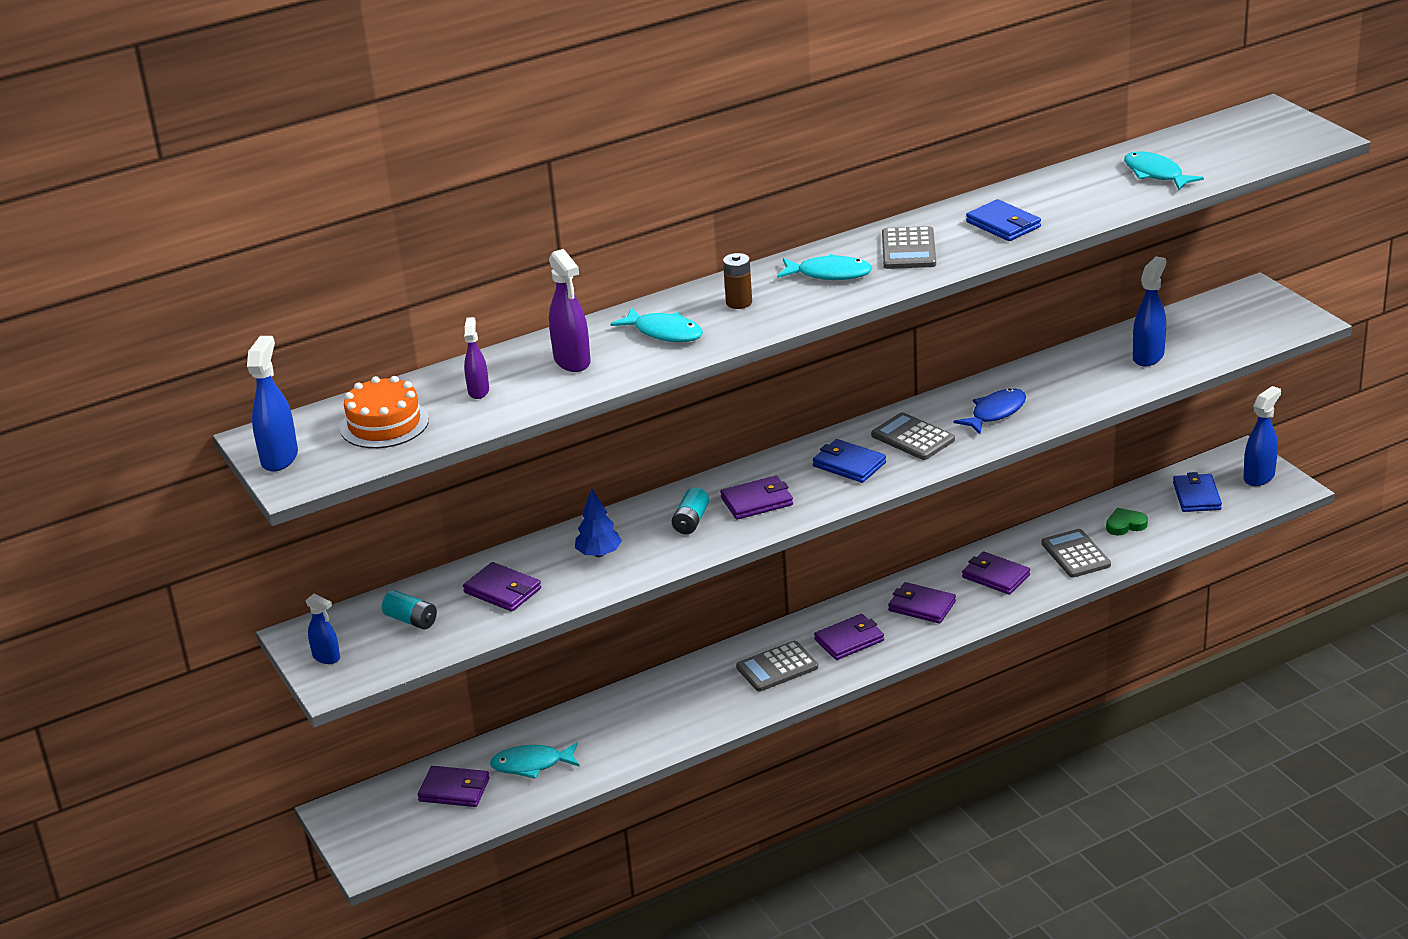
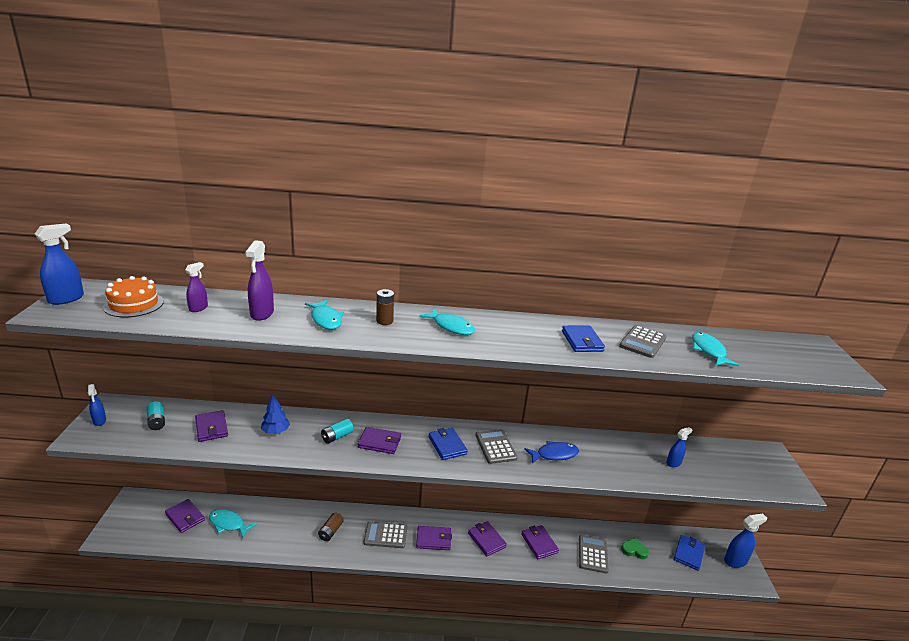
camera: 25 degrees right, 5 degrees down
grey calculator [882,226,936,269] -> grey calculator moved to [619,325,667,358]
blue spray bottle [1133,256,1166,366] -> blue spray bottle [666,427,693,467], size x0.62
none -> brown battery [318,513,344,541]

